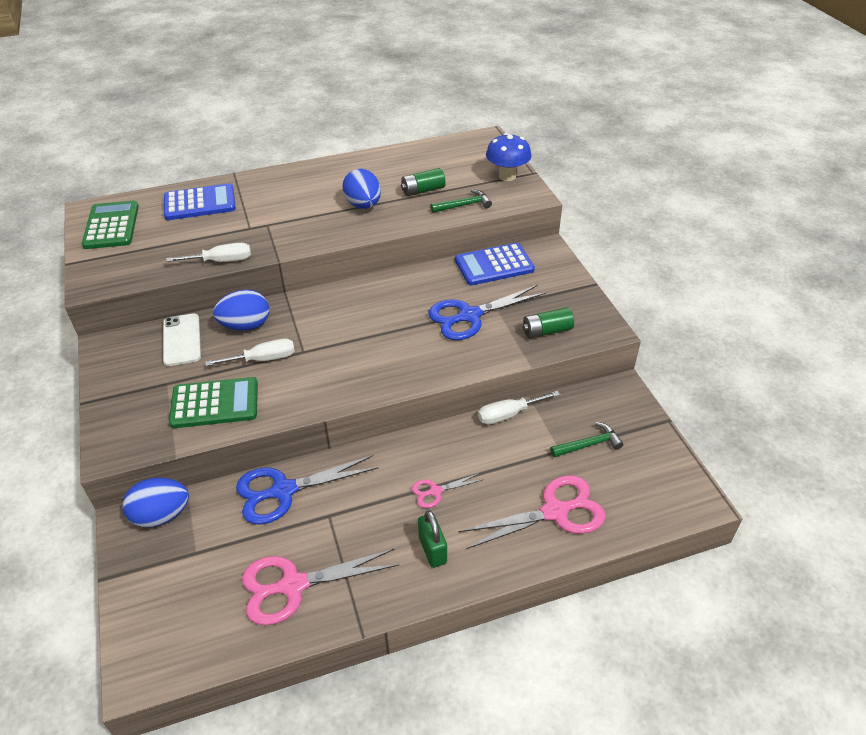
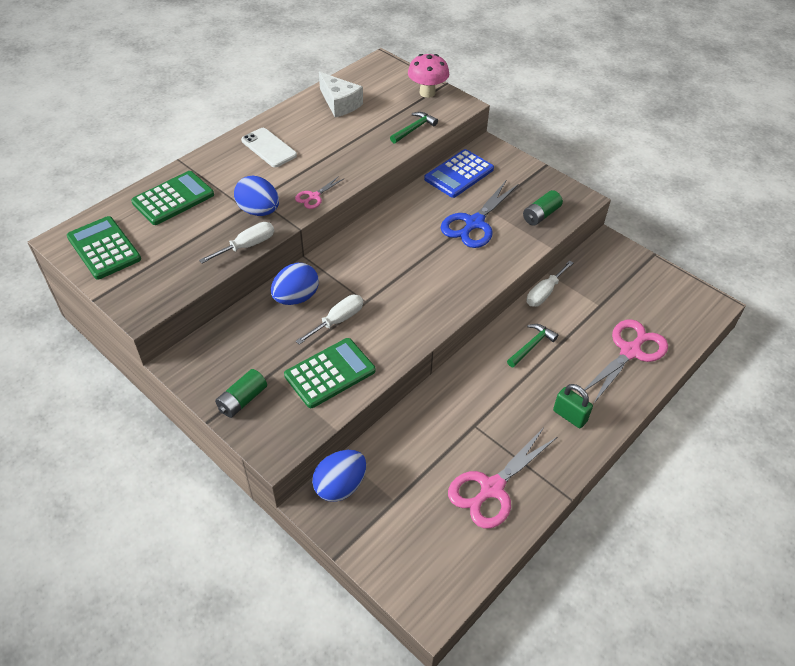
camera: 30 degrees left, 5 degrees up
white phone [163,313,201,366] -> white phone moved to [241,128,297,167]
blue calculator [164,183,236,220] -> green calculator [131,171,214,225]
blue scissors [236,455,378,525] -> none
blue egg [343,169,381,209] -> blue egg moved to [234,176,279,216]
green battery [401,168,446,196] -> green battery moved to [215,369,267,418]
pink scissors [412,473,482,508] -> pink scissors moved to [295,176,345,209]
blue mushroom [486,133,532,181] -> pink mushroom [408,54,449,98]
green hammer [550,422,624,457] -> green hammer moved to [507,324,558,368]
none -> white cheese [319,72,363,117]

